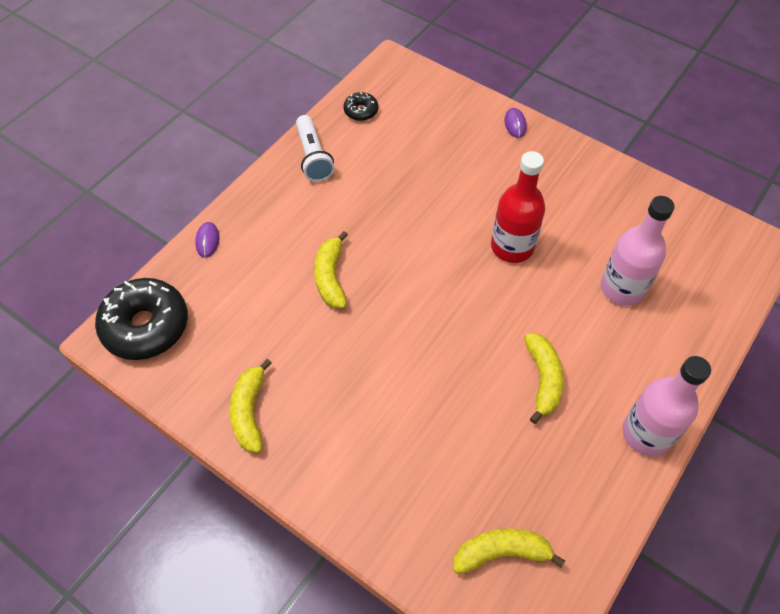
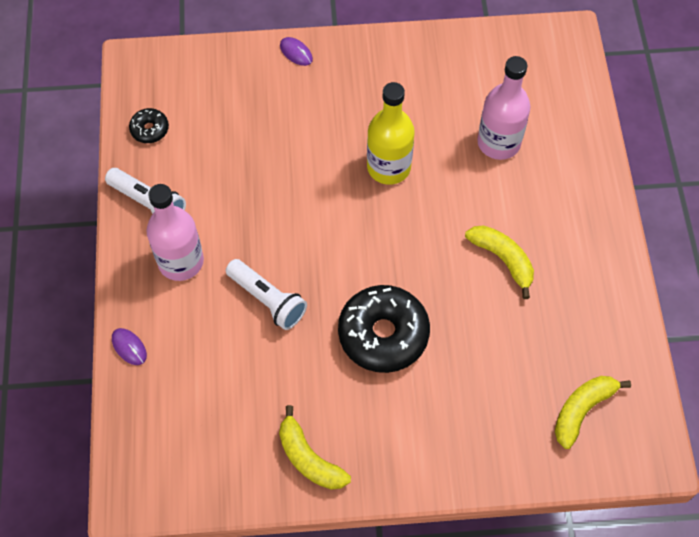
camera: 40 degrees left, 5 degrees up
black donut [95,278,188,360] -> black donut moved to [338,285,430,373]
yellow banana [314,231,348,308] -> white flashlight [226,259,307,330]
red bottle [491,151,545,263] -> yellow bottle [367,82,415,185]
pink bottle [623,356,711,457] -> pink bottle moved to [146,184,204,281]

